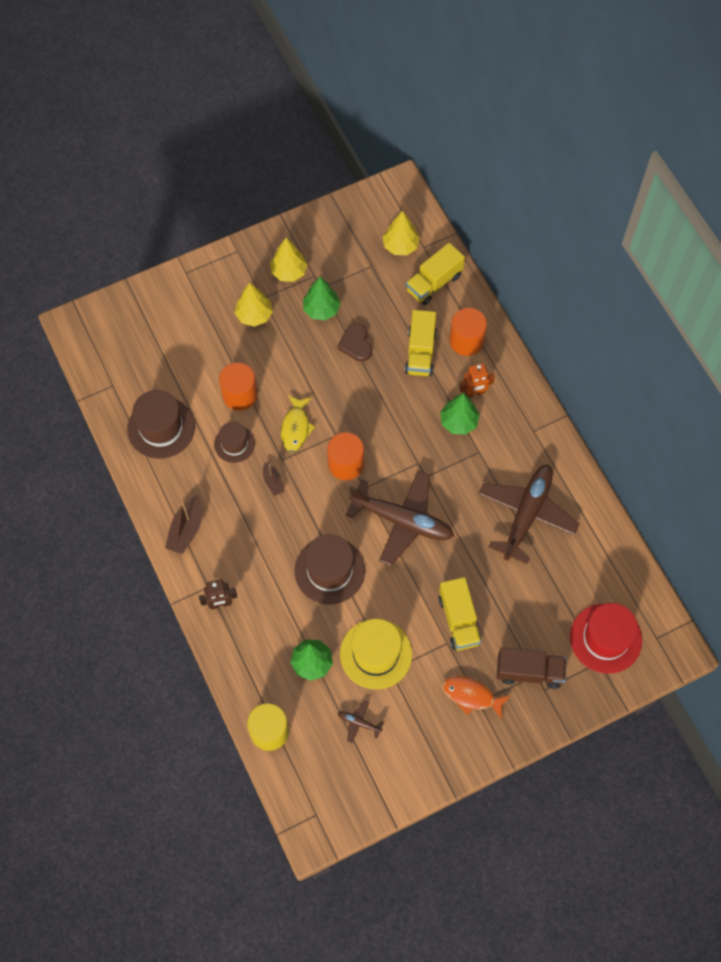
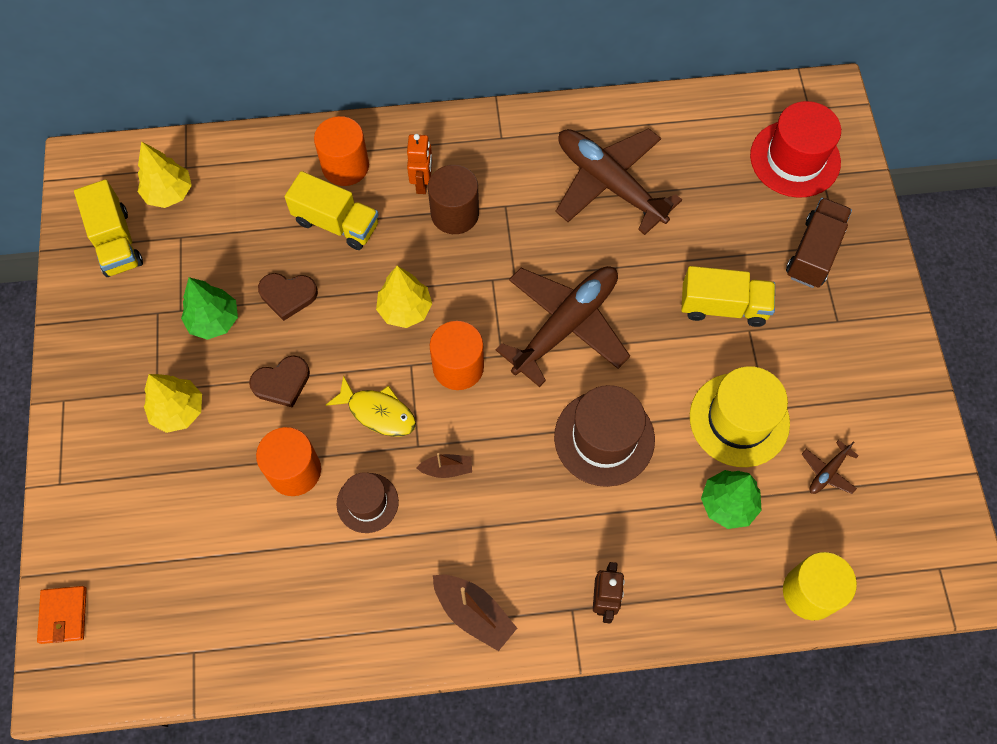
camera: 70 degrees left, 0 degrees up
brown hat [127,390,195,459] -> none
yellow tree [270,238,308,282] -> yellow tree moved to [376,266,432,328]
yellow truck [406,243,465,305] -> yellow truck moved to [74,180,143,277]
green tree [440,393,480,435] -> brown cylinder [428,165,479,234]
orange fish [443,676,511,719] -> none
none -> orange wallet [37,586,87,644]
none -> brown heart [249,356,310,408]

